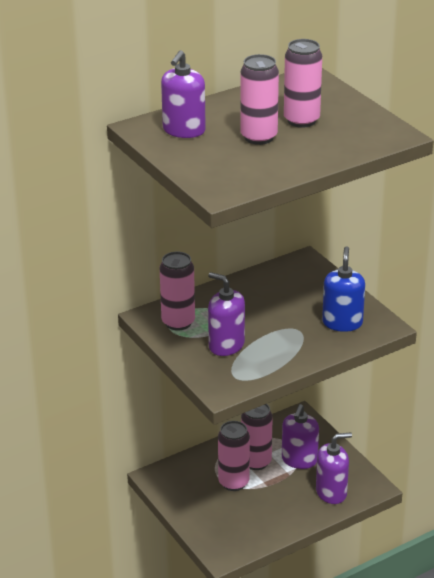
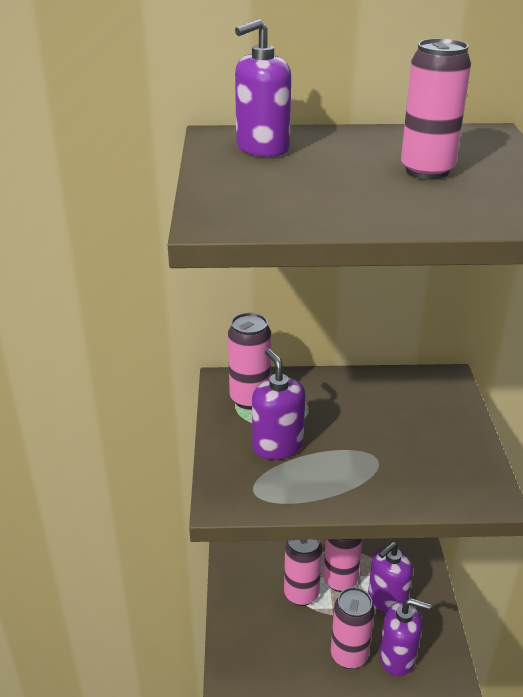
camera: 30 degrees right, 0 degrees up
pink can [240,54,279,145] -> pink can moved to [331,587,375,669]
blue soap dispenser [322,246,365,332] -> none

